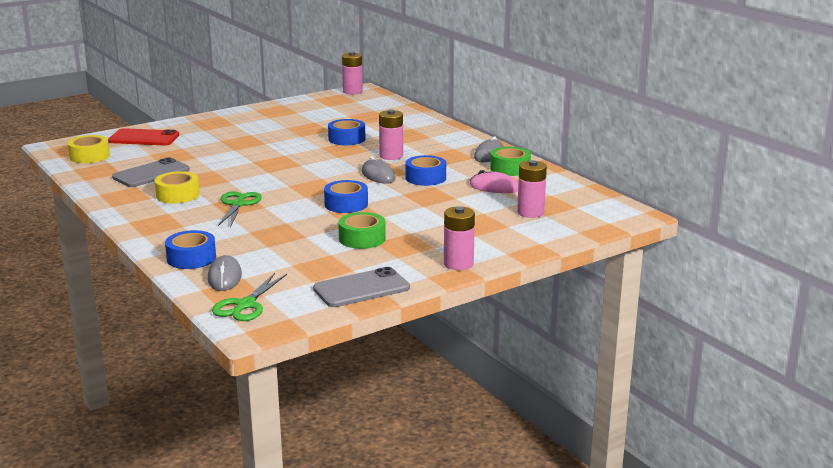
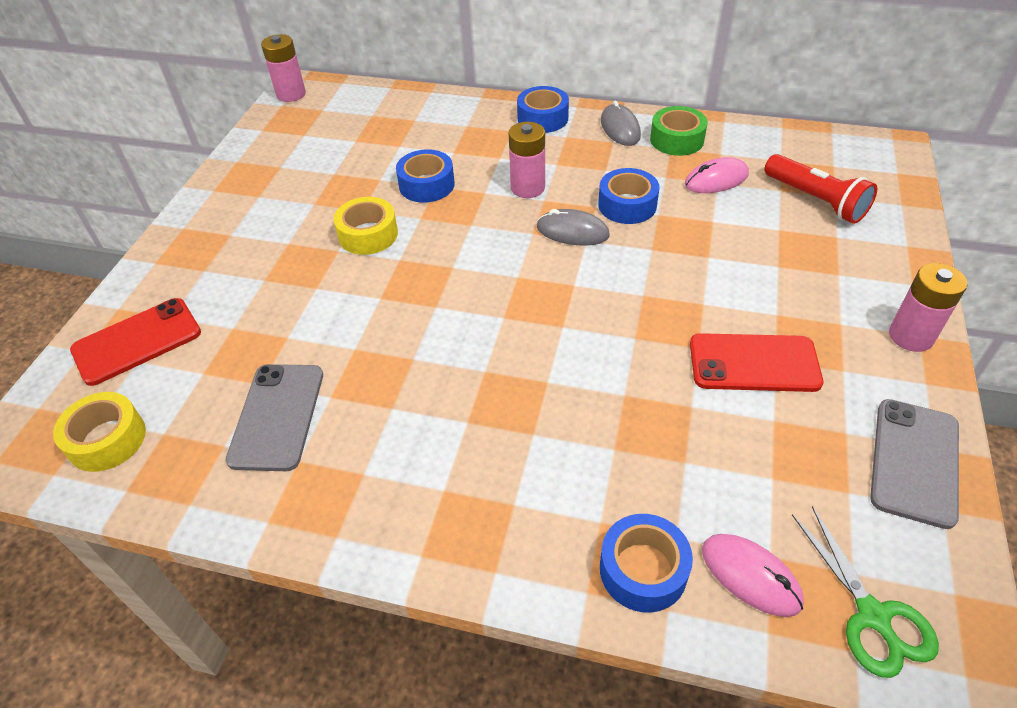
camera: 40 degrees left, 25 degrees up
yellow tape [155,171,200,203] -> yellow tape moved to [334,197,398,255]
grey mouse [208,255,242,291] -> pink mouse [702,534,804,617]
green scissors [218,191,262,227] -> none
blue tape [324,180,368,213] -> blue tape moved to [517,86,569,133]
green tape [338,212,386,249] -> red phone [690,333,823,392]
pink battery [517,160,547,218] -> red flashlight [764,154,877,224]

